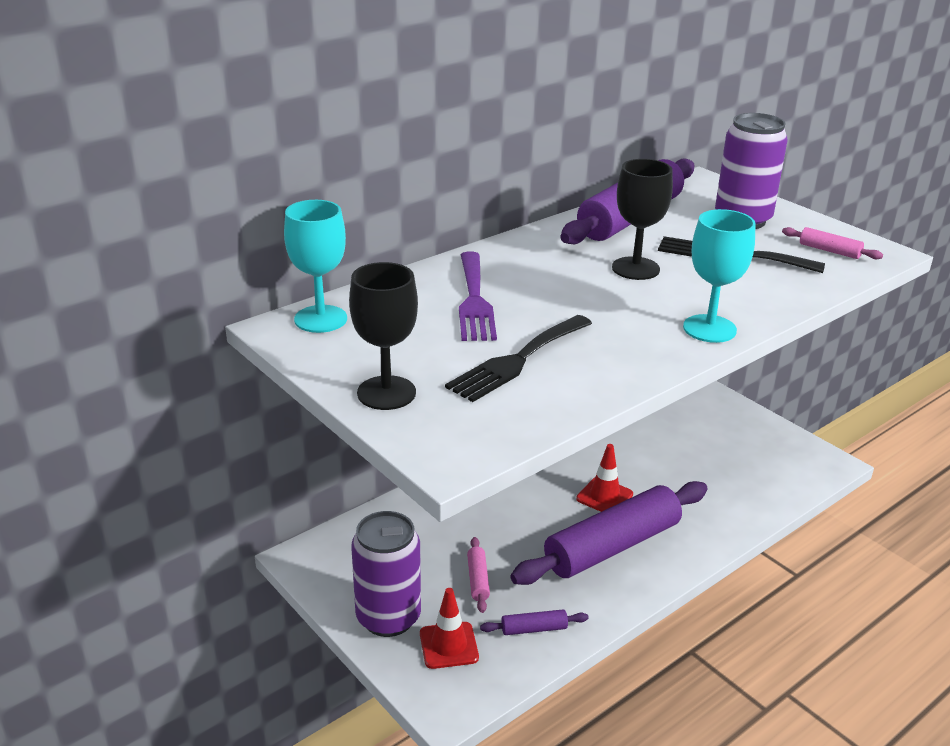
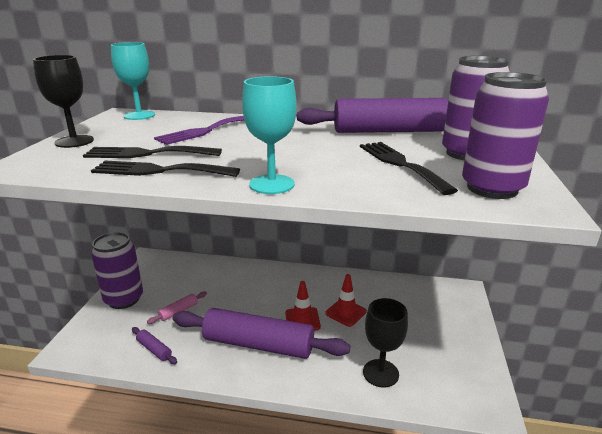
camera: 50 degrees right, 5 degrees down
red traffic cone [420,588,479,669] -> red traffic cone moved to [325,274,367,327]
black goblet [612,159,673,280] -> black goblet moved to [363,298,408,388]
pink rolling pin [782,227,883,259] -> purple can [462,72,549,199]
none -> black fork [91,161,240,177]

